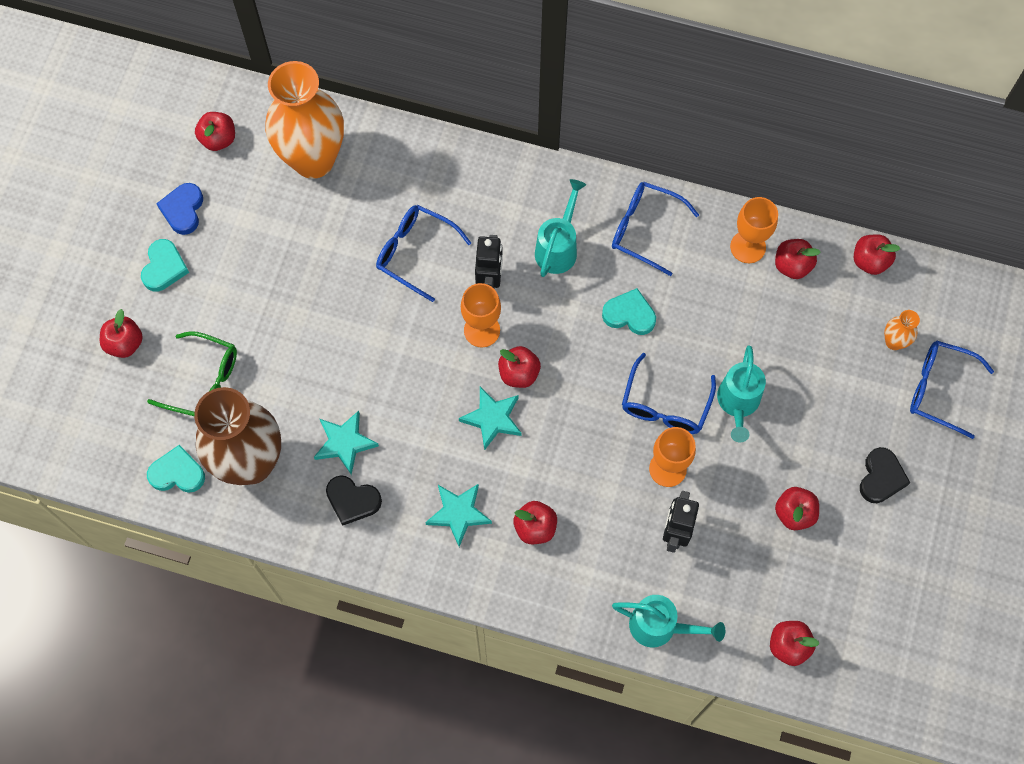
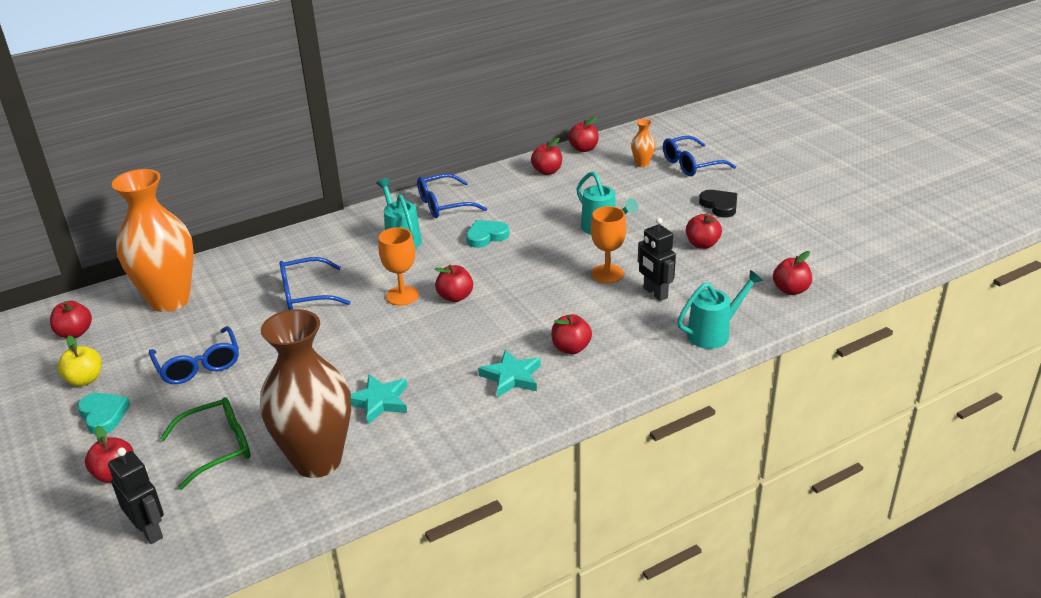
camera: 45 degrees left, 35 degrees down
turquoise heart [147,445,205,493] -> none
blue heart [156,183,203,235] -> yellow apple [57,336,102,386]
black heart [326,475,382,526] -> none
turquoise star [459,387,522,451] -> none
black robot [475,235,503,288] -> black robot moved to [108,448,164,544]
blue glasses [622,353,716,434] -> blue glasses moved to [149,326,239,384]
orange goblet [730,197,778,263] -> none

